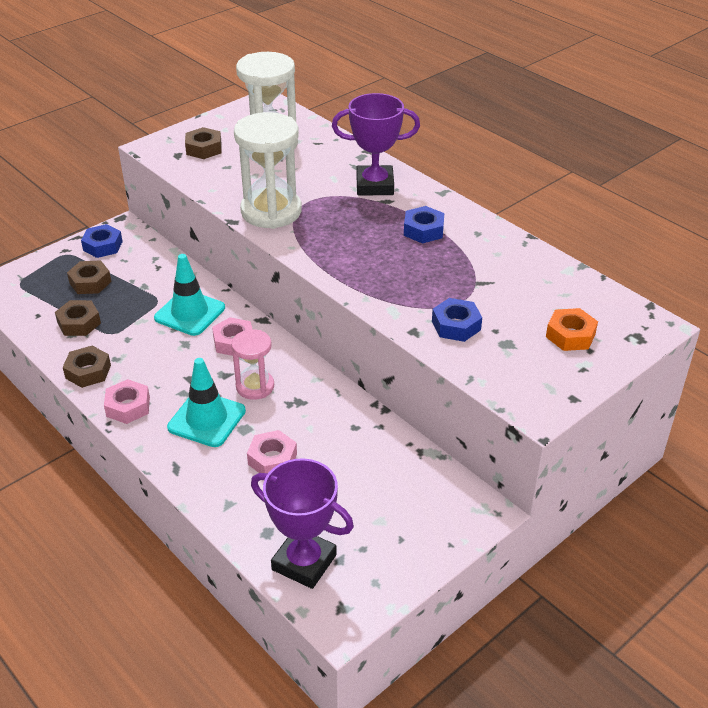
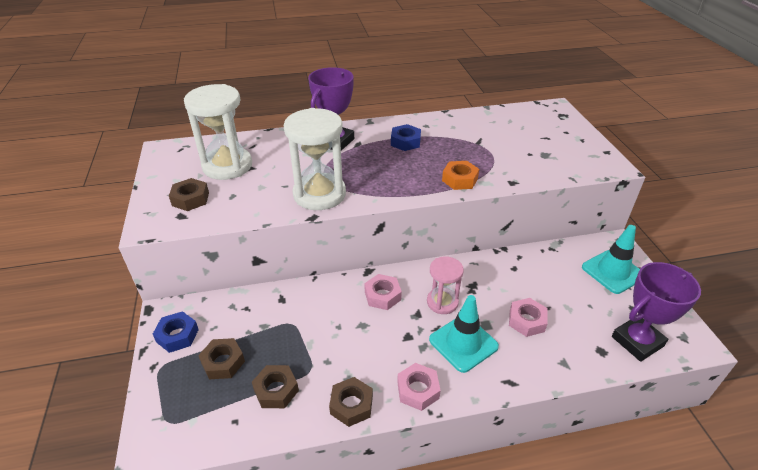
camera: 60 degrees left, 0 degrees up
turquoise traffic cone [154,254,225,336] -> turquoise traffic cone moved to [582,225,640,294]
blue nut [432,298,482,342] -> none
orange nut [546,308,598,351] -> orange nut moved to [442,161,479,190]

